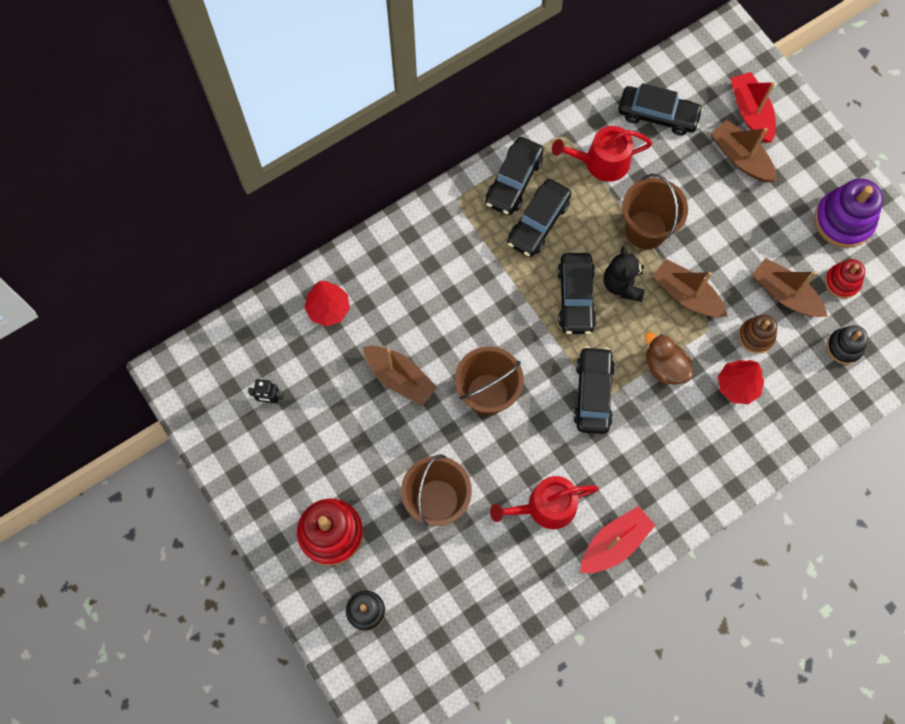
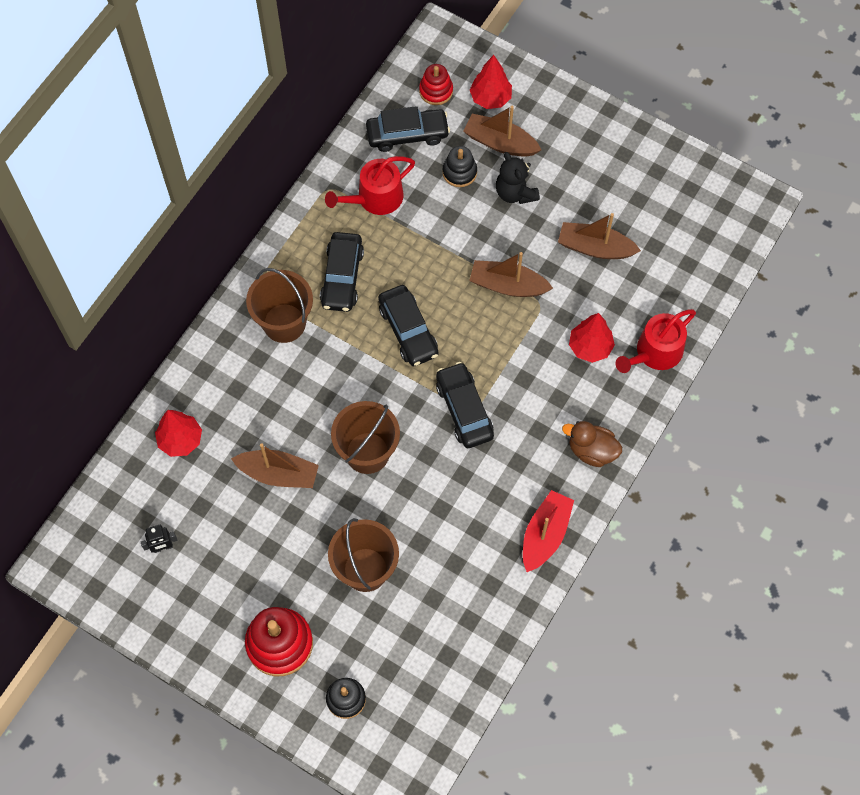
camera: 25 degrees left, 5 degrees down
black car [485,137,544,215] -> none
red watering can [490,476,599,529] -> red watering can moved to [616,309,696,373]
black teddy bear [604,246,645,302] -> black teddy bear moved to [496,152,540,204]
brown bucket [622,174,688,249] -> brown bucket moved to [246,268,313,343]
brown duck [645,332,693,385] -> brown duck moved to [562,421,622,467]
red boat [730,72,776,143] -> red tree [470,55,512,109]
brown stacking toy [738,315,777,354] -> none
purple stacking toy [814,178,883,248] -> none
red stacking toy [825,259,865,299] -> red stacking toy moved to [419,64,453,105]
black stacking toy [827,325,868,364] -> black stacking toy moved to [443,146,477,187]

